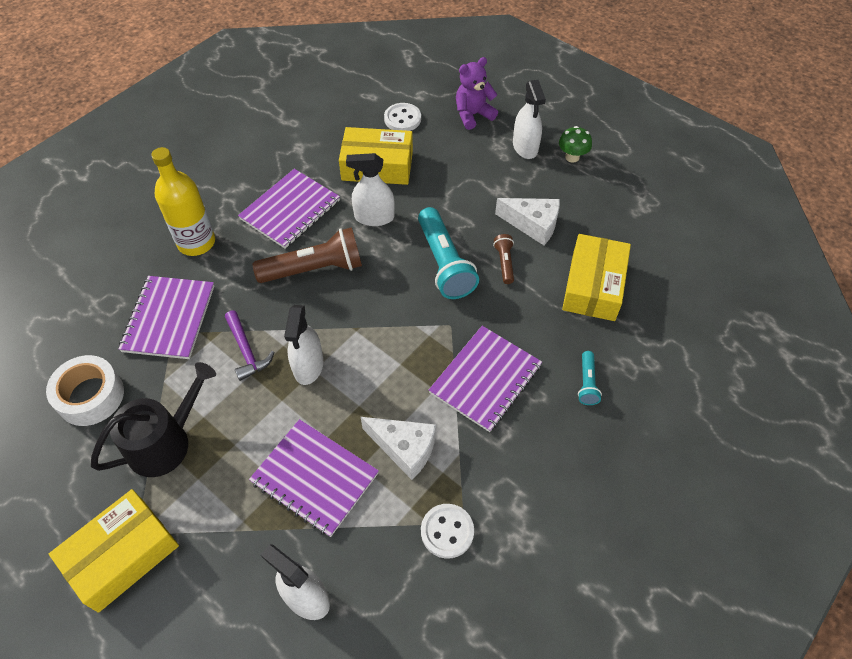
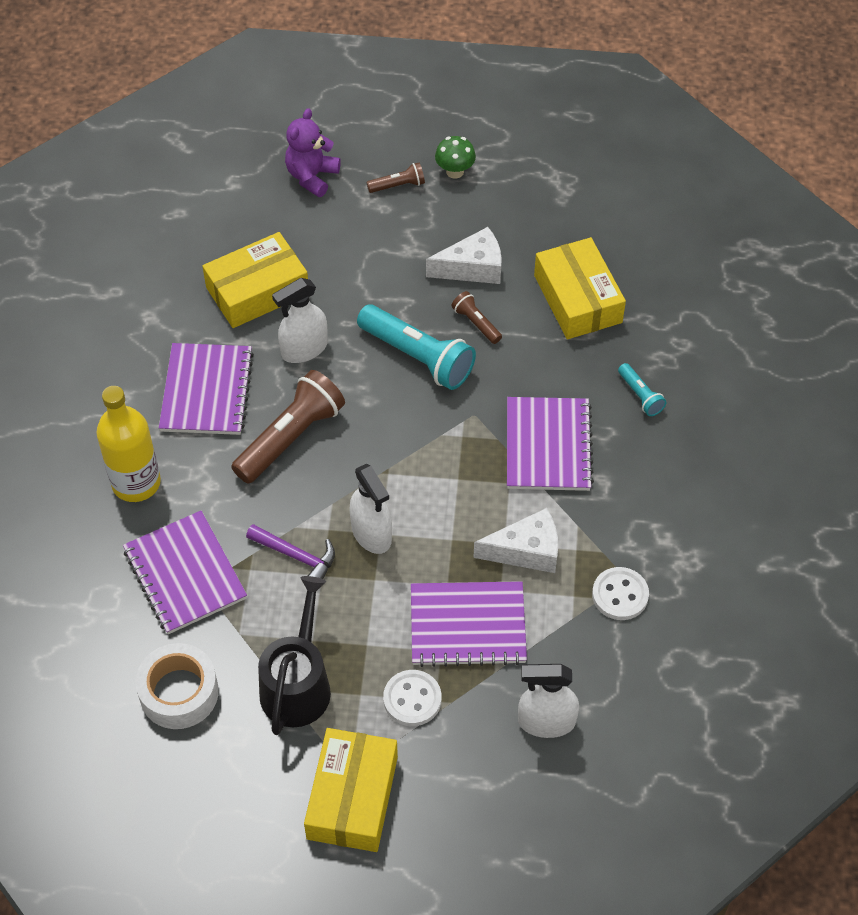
camera: 35 degrees left, 0 degrees up
white button [384,103,421,131] -> white button moved to [383,670,441,726]
white spray bottle [513,80,546,159] -> brown flashlight [367,163,425,193]

